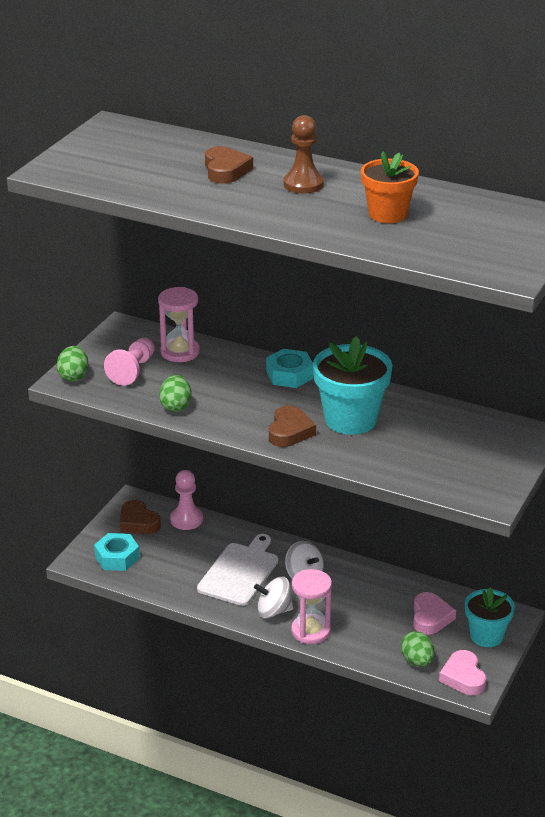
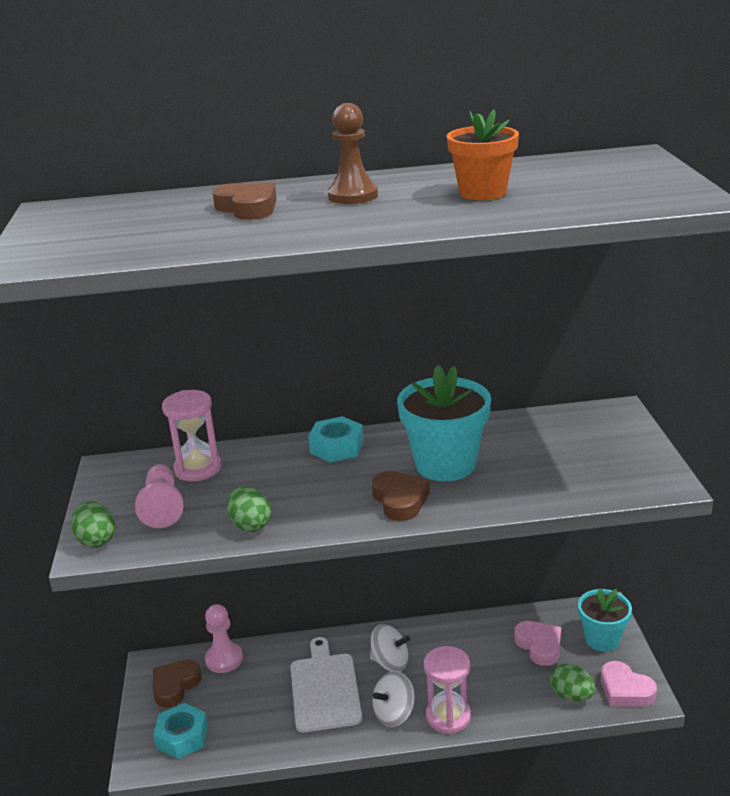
camera: 30 degrees left, 5 degrees down
brown heart [120,500,161,534] -> brown heart turned 105 degrees clockwise [153,659,202,708]

